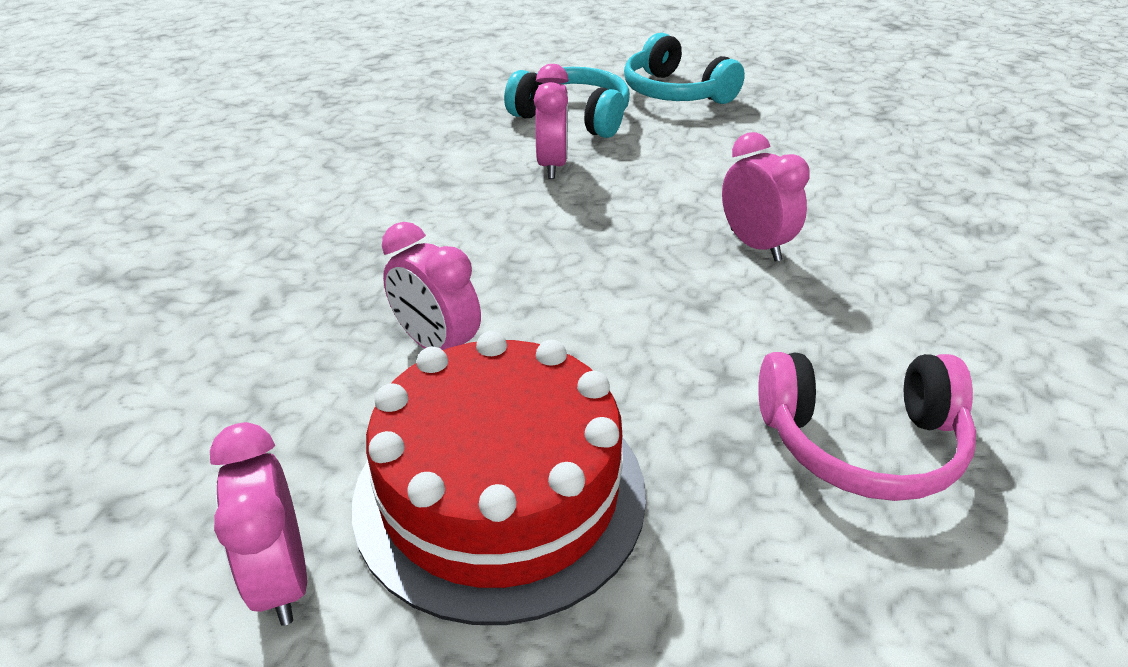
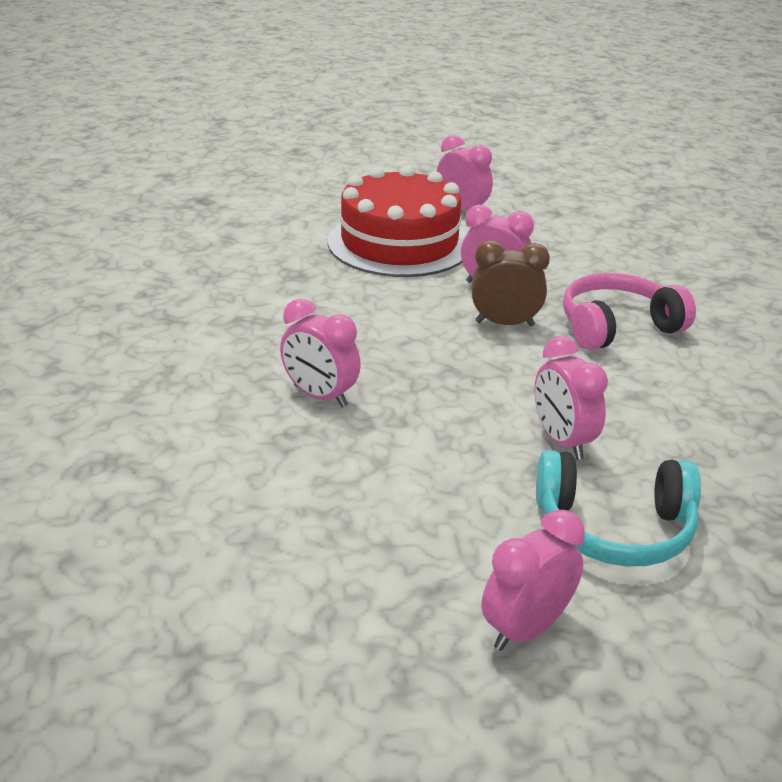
camera: 155 degrees right, 5 degrees down
turquoise headphones [624,33,745,104] -> pink clock [482,510,585,651]
pink headphones [758,352,976,501] -> pink headphones moved to [563,273,696,350]
none -> brown clock [472,240,550,326]

